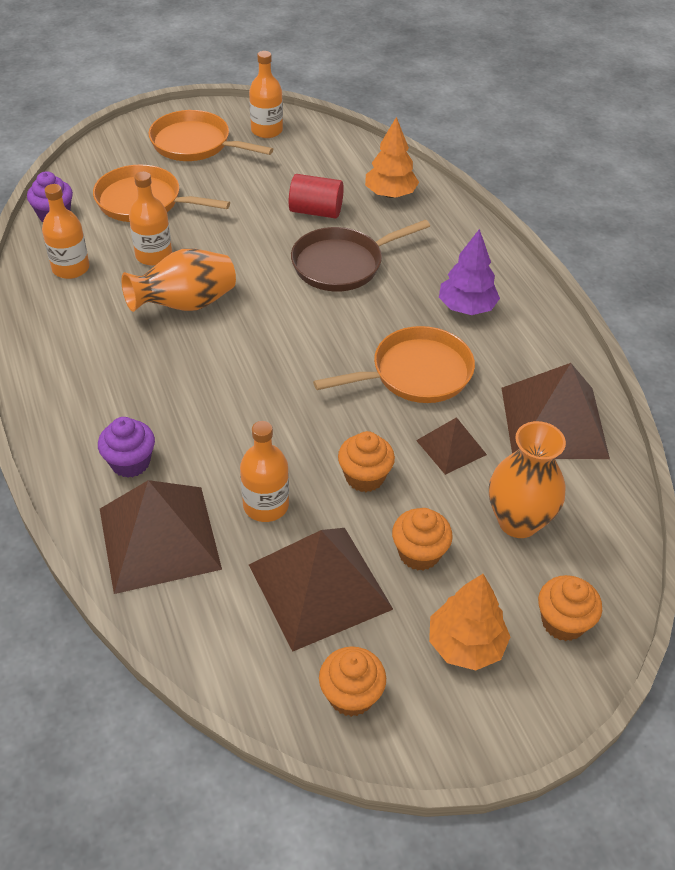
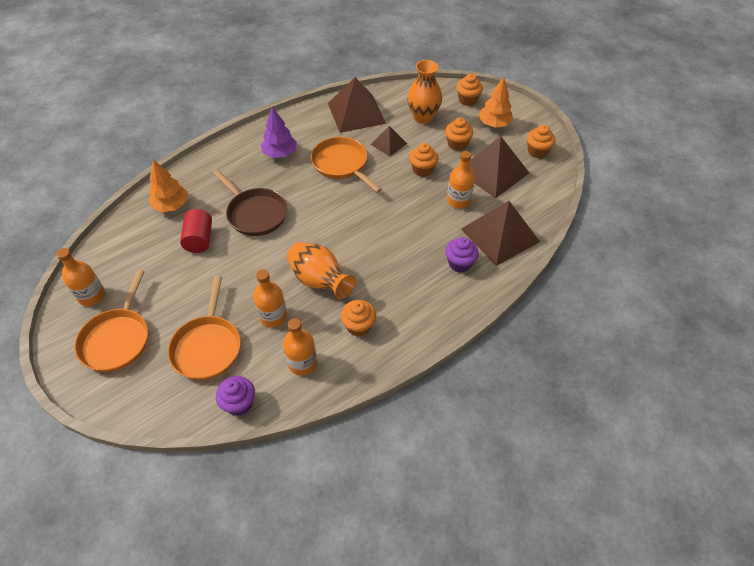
camera: 105 degrees left, 5 degrees up
none -> orange cupcake [340,300,376,336]

